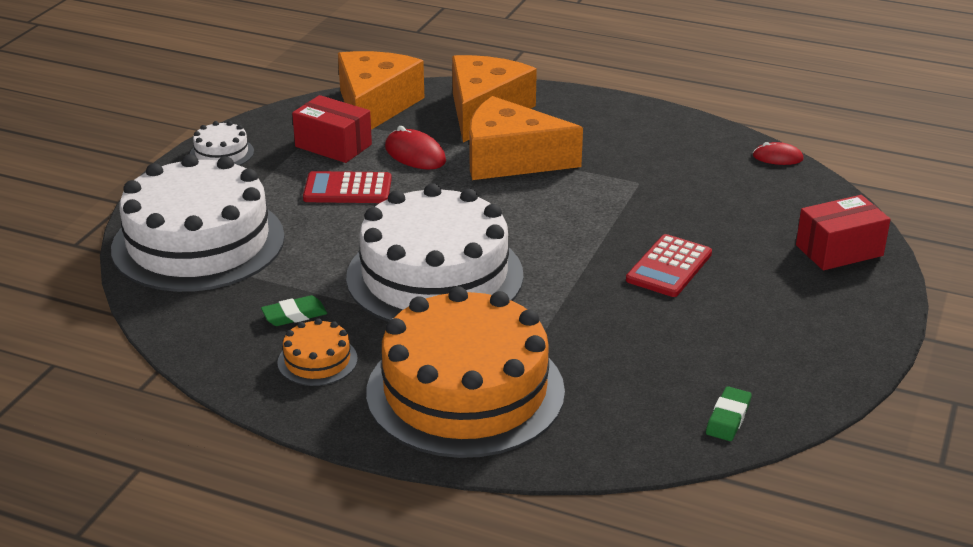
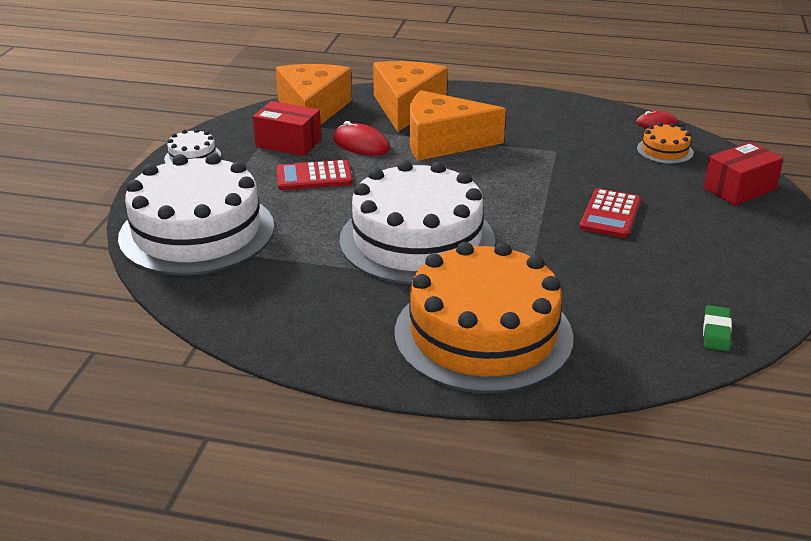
camera: 10 degrees left, 0 degrees up
green eraser [261,295,327,326] -> none
orange cake [277,318,358,386] -> orange cake moved to [637,123,694,164]

